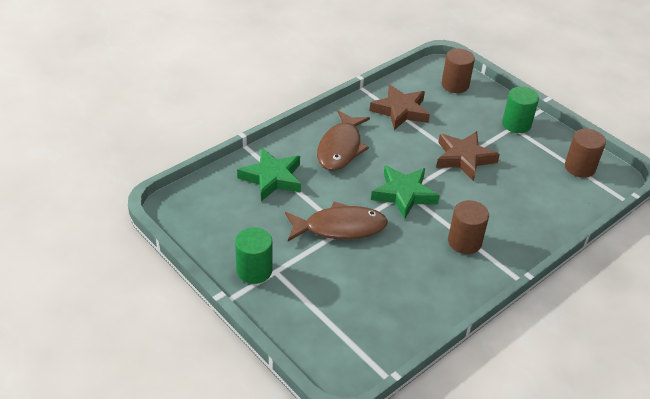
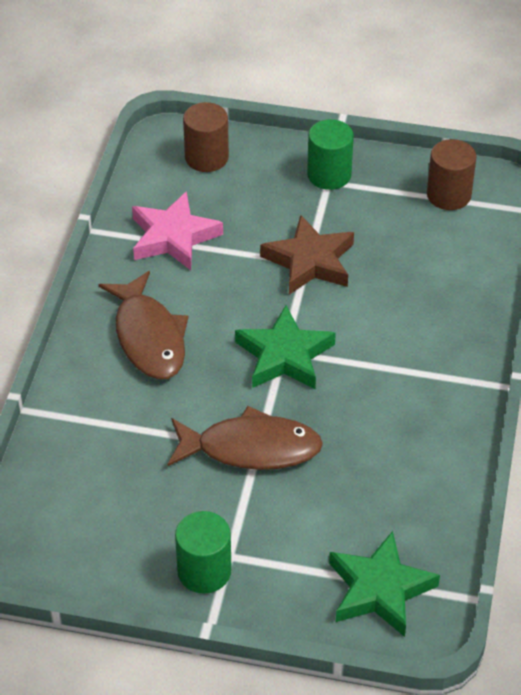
camera: 35 degrees left, 5 degrees up
green star [237,148,301,201] -> green star moved to [329,531,440,637]
brown fish [285,201,388,241] -> brown fish turned 45 degrees clockwise [168,406,323,470]
brown star [370,85,430,130] -> pink star [132,191,223,270]
brown cylinder [448,200,489,254] -> none

